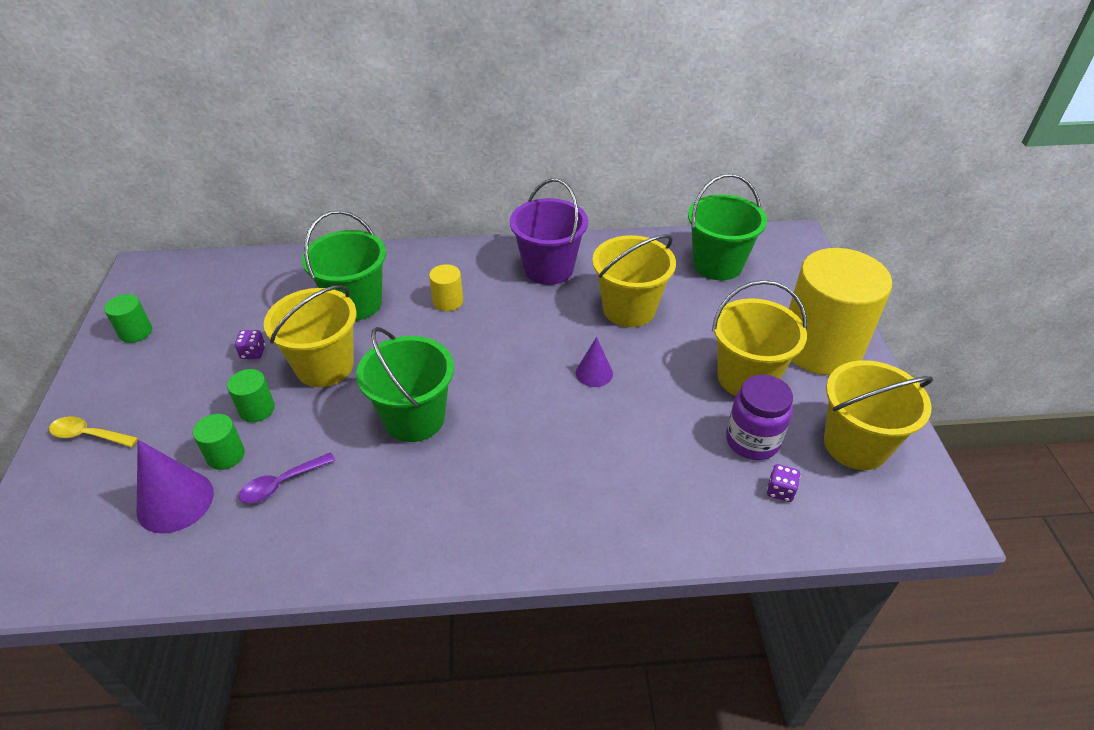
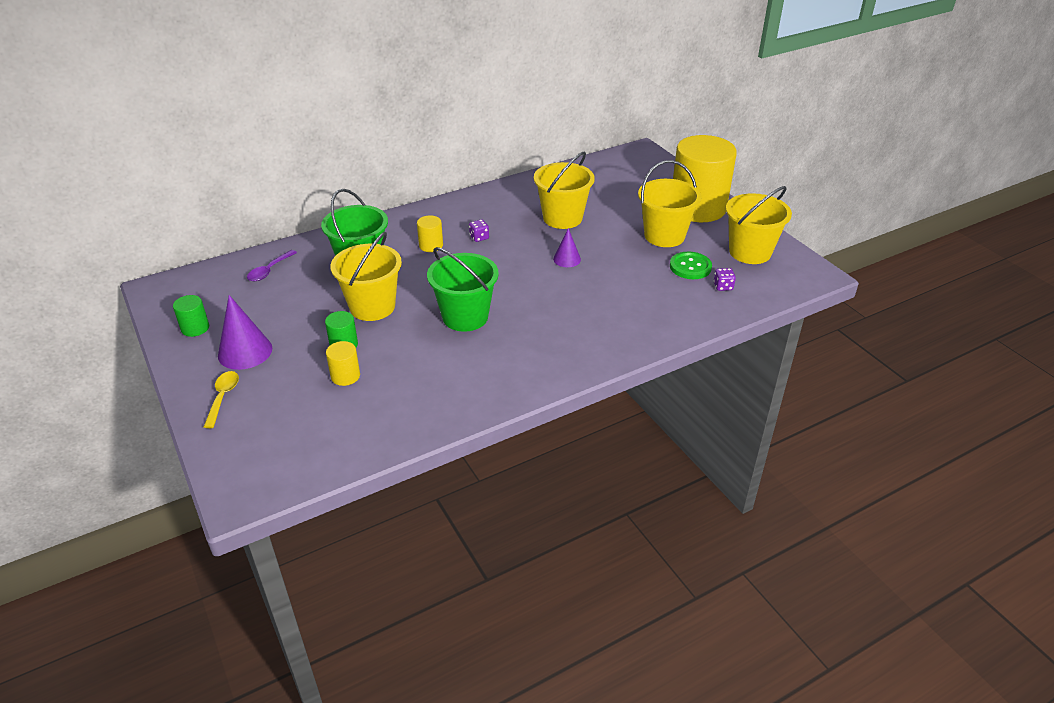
camera: 25 degrees left, 5 degrees down
yellow spoon [49,416,139,447] -> yellow spoon turned 105 degrees clockwise [204,371,239,428]
purple cone [137,440,214,534] -> purple cone moved to [218,295,272,370]
green cylinder [193,414,245,470] -> yellow cylinder [326,341,360,386]
purple dice [235,330,265,359] -> purple dice moved to [469,219,489,242]
purple spoon [239,452,336,503] -> purple spoon moved to [247,250,297,281]
purple bucket [510,178,588,285] -> none
green bucket [688,174,767,280] -> none
purple jar [726,375,793,460] -> green button [670,252,712,279]

